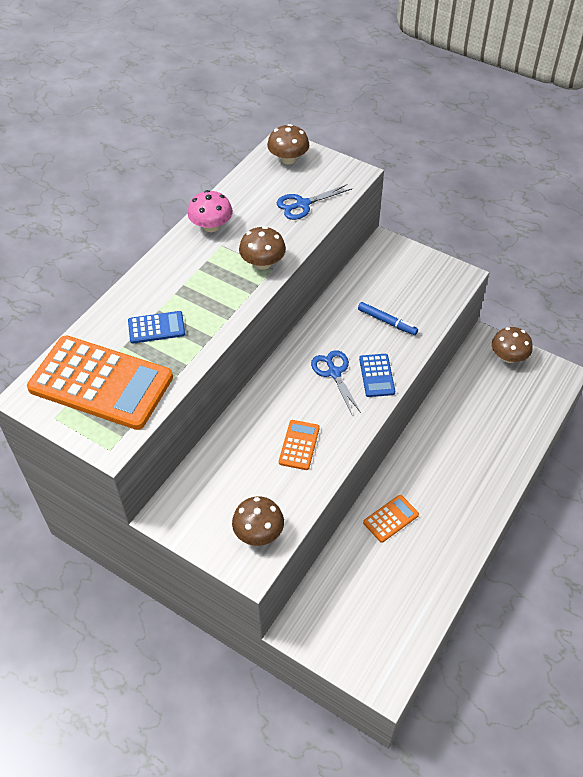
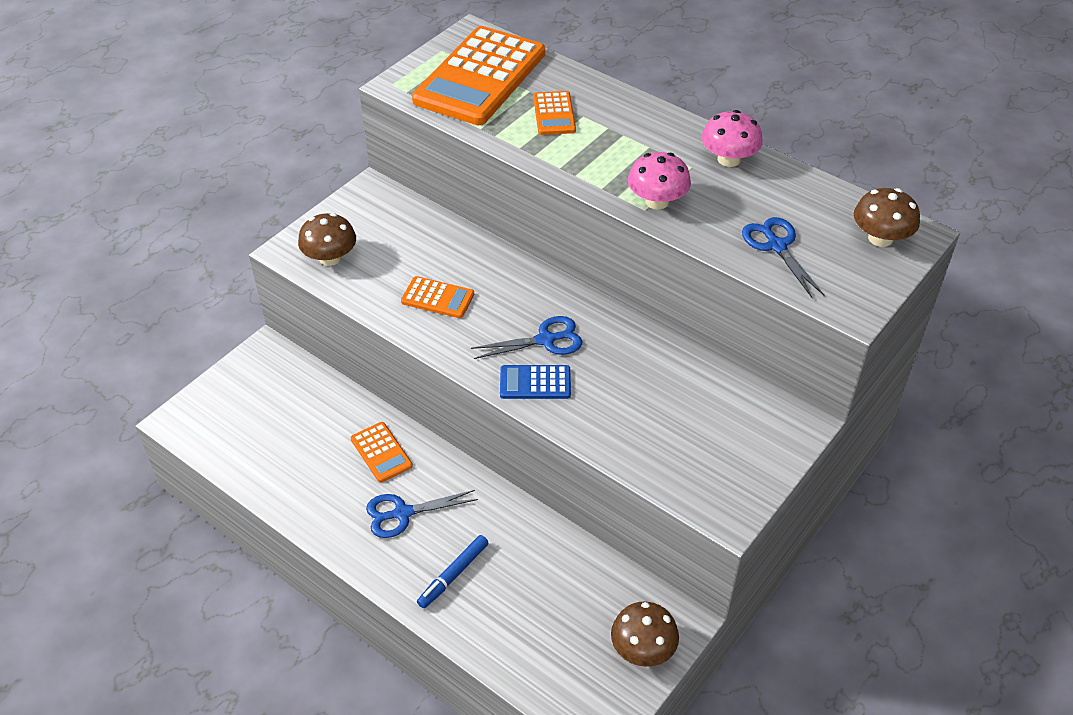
camera: 95 degrees right, 5 degrees down
blue calculator [128,311,185,344] -> orange calculator [533,91,576,135]
brown mushroom [239,226,286,270] -> pink mushroom [628,152,691,210]
blue marker [358,302,418,335] -> blue marker moved to [417,535,488,609]
none -> blue scissors [366,490,478,538]

